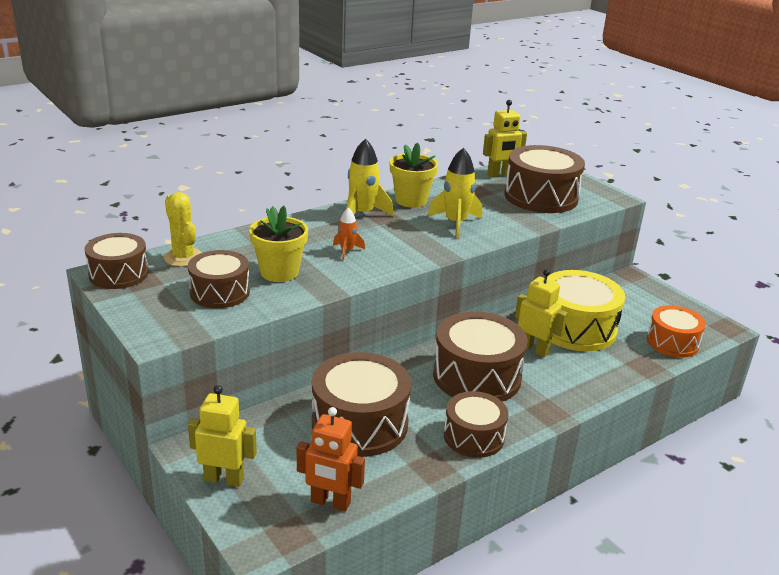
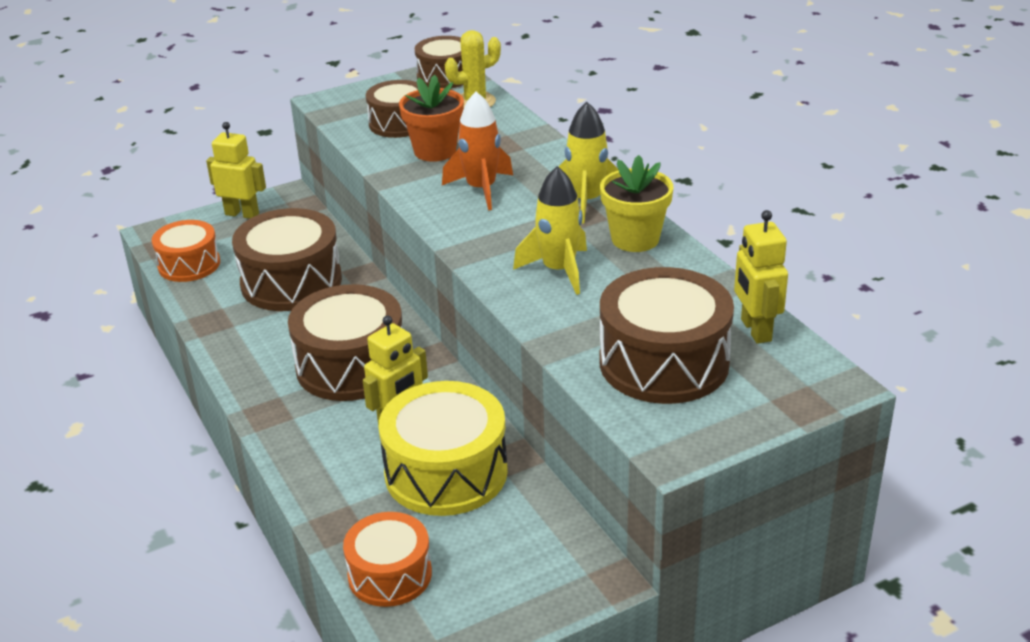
camera: 100 degrees right, 5 degrees up
yellow robot [188,385,257,487] -> yellow robot turned 90 degrees counterclockwise [206,122,266,219]
yellow flower pot [249,206,308,282] -> orange flower pot [399,75,464,162]
orange robot [297,407,365,512] -> orange drum [152,220,220,282]
orange rocket [333,208,365,260] -> orange rocket [442,92,513,210], size x1.80
brown drum [444,391,508,458] -> none

